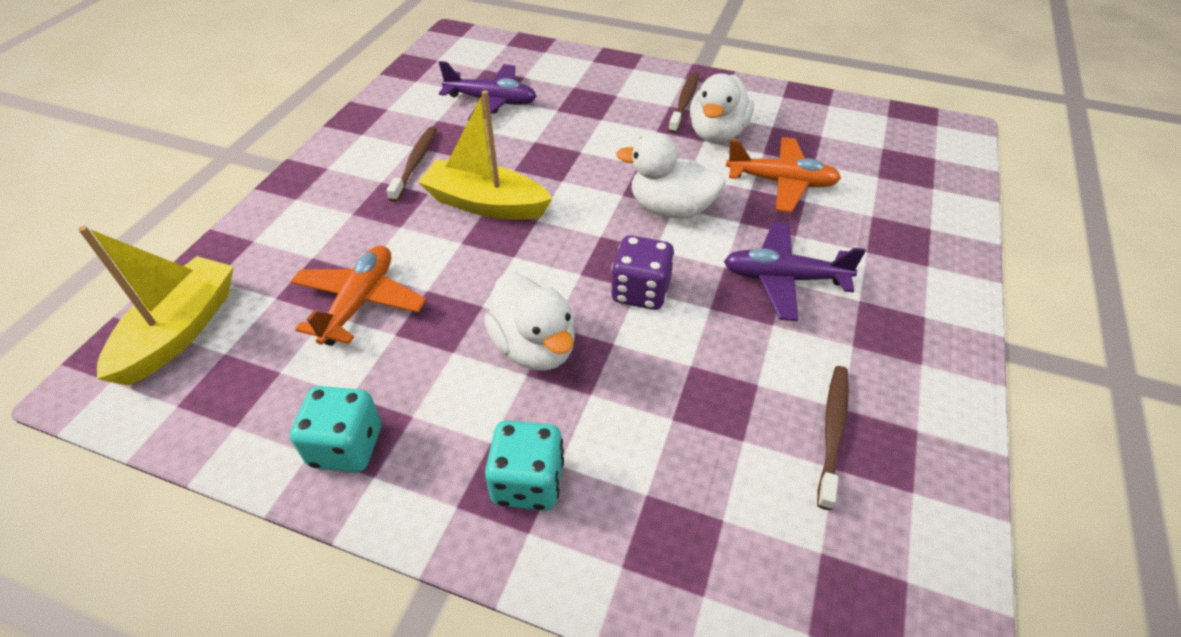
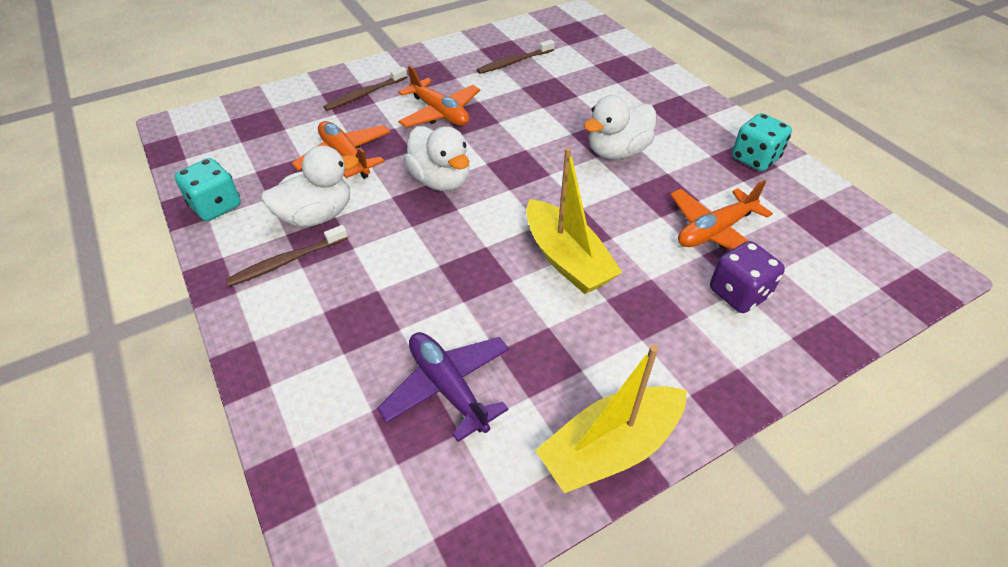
camera: 140 degrees left, 0 degrees up
yellow boat [78,226,234,386] -> yellow boat moved to [535,345,687,493]
brown toothbrush [386,127,437,202] -> brown toothbrush moved to [323,67,407,111]
white duck [484,273,575,371] -> white duck turned 135 degrees counterclockwise [584,95,656,159]
turquoise dice [485,421,564,511] -> turquoise dice moved to [174,158,241,221]
purple dice [611,235,675,310] -> purple dice moved to [710,241,785,313]
purple plane [724,222,866,321] -> orange plane [398,65,480,127]

